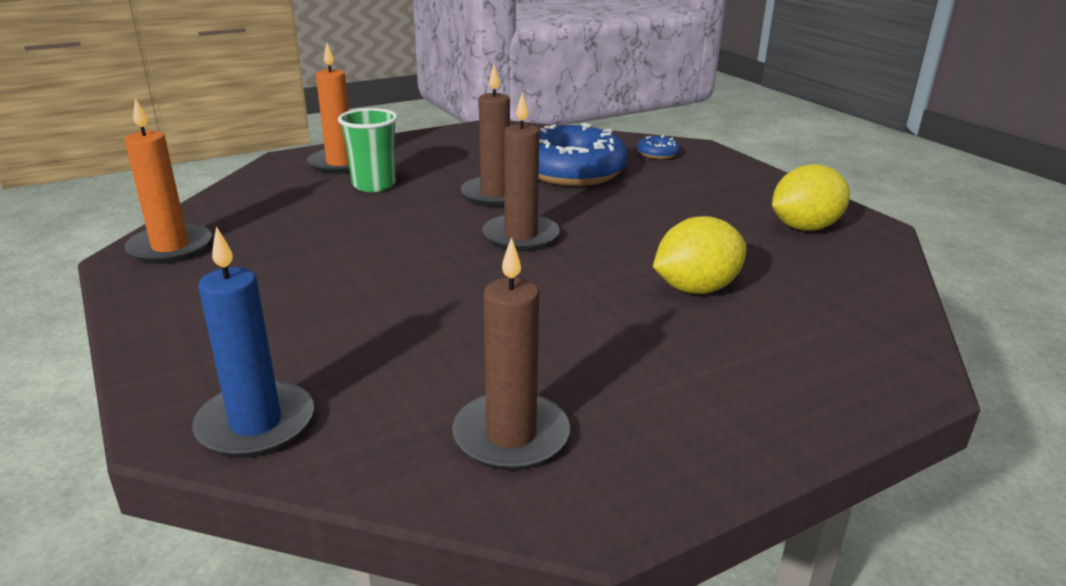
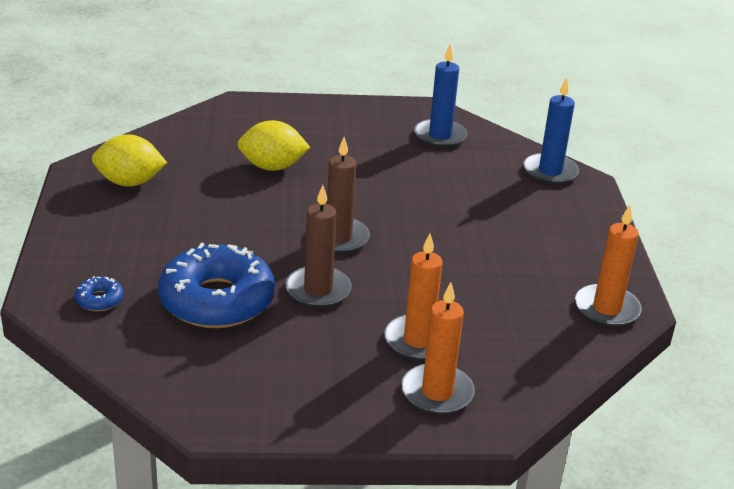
camera: 155 degrees left, 5 degrees up
green cup [338,108,398,192] -> orange candle [384,233,443,360]
brown candle [452,237,570,471] -> blue candle [414,45,468,148]

